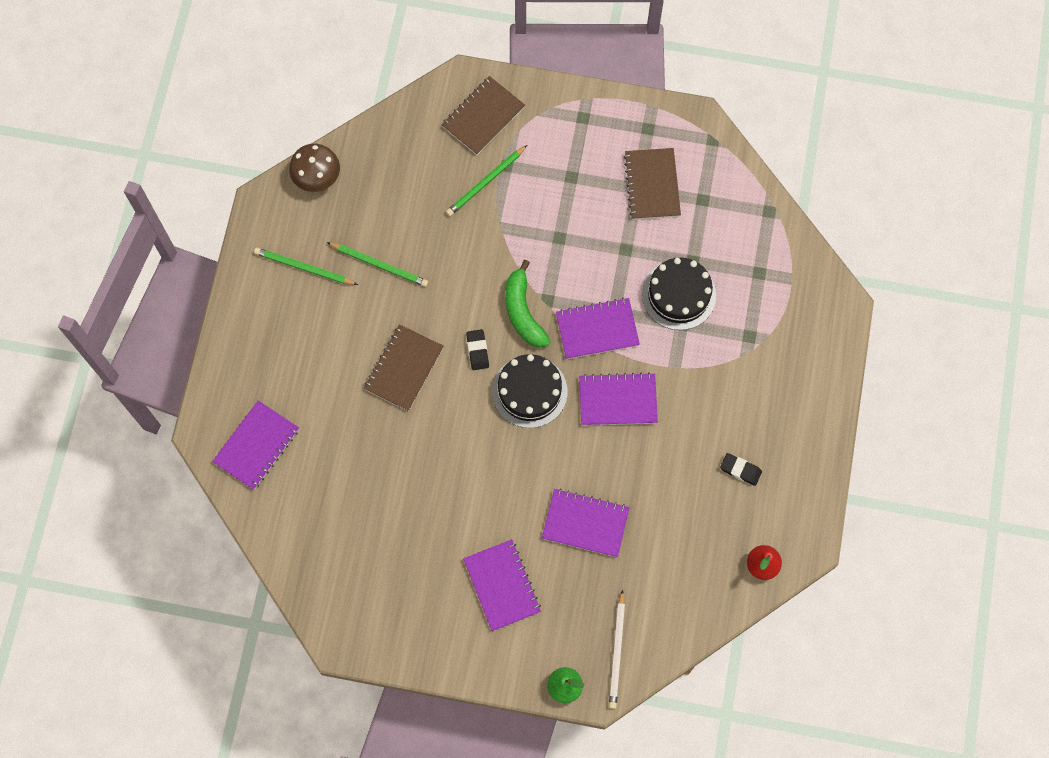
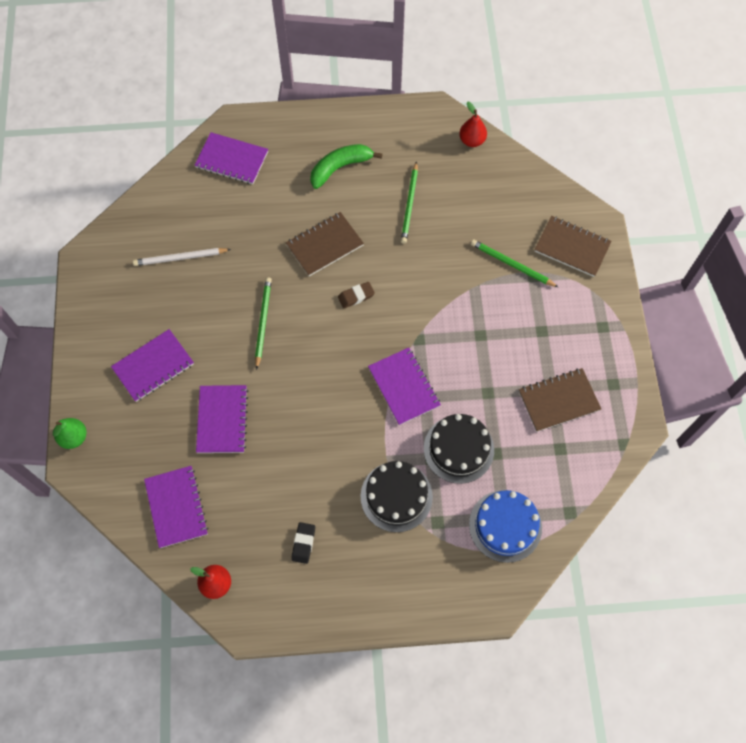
camera: 75 degrees right, 5 degrees down
green pencil [254,248,358,285] -> green pencil moved to [255,277,272,370]
brown mushroom [289,144,340,192] -> red pear [459,102,487,147]
brown notebook [364,324,444,411] -> brown notebook turned 45 degrees counterclockwise [286,212,364,276]
black eraser [466,329,489,370] -> brown eraser [338,282,375,308]
black cake [492,354,568,428] -> black cake moved to [361,461,433,532]
green banana [505,260,551,348] -> green banana moved to [310,144,383,189]
purple notebook [579,372,658,426] -> purple notebook moved to [144,466,208,548]
white pencil [609,589,625,709] -> white pencil moved to [133,248,231,266]
none -> blue cake [469,490,542,563]

